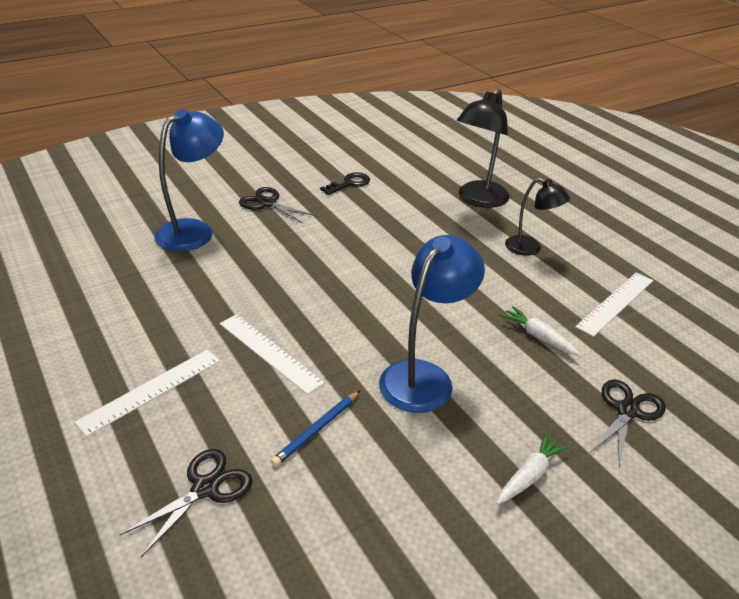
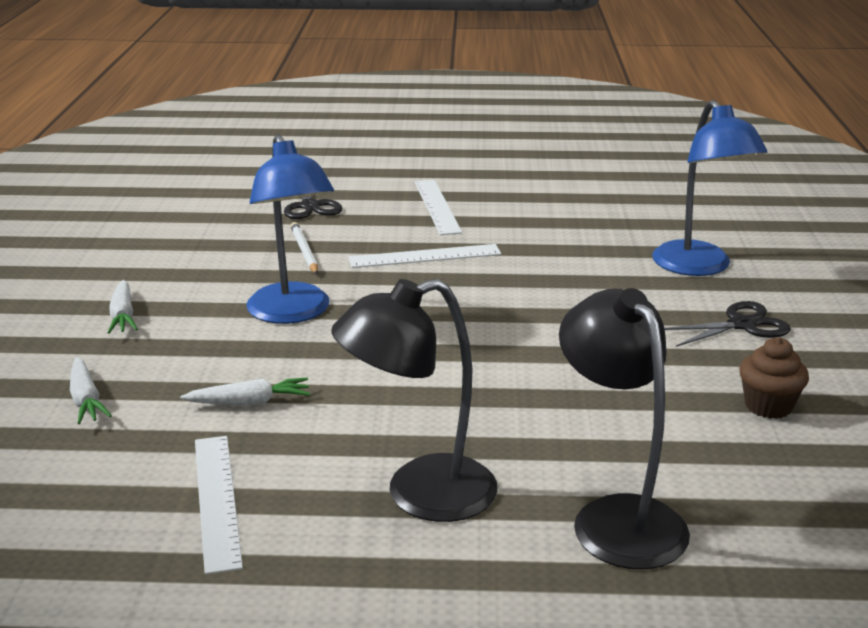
camera: 125 degrees right, 10 degrees down
blue pencil [271,391,360,467] -> white pencil [291,222,318,274]
black key [320,172,370,195] -> brown cupcake [739,337,809,419]
black lamp [505,178,570,256] -> black lamp [331,279,498,522], size x1.60
black scissors [590,379,666,467] -> white carrot [70,357,112,424]

